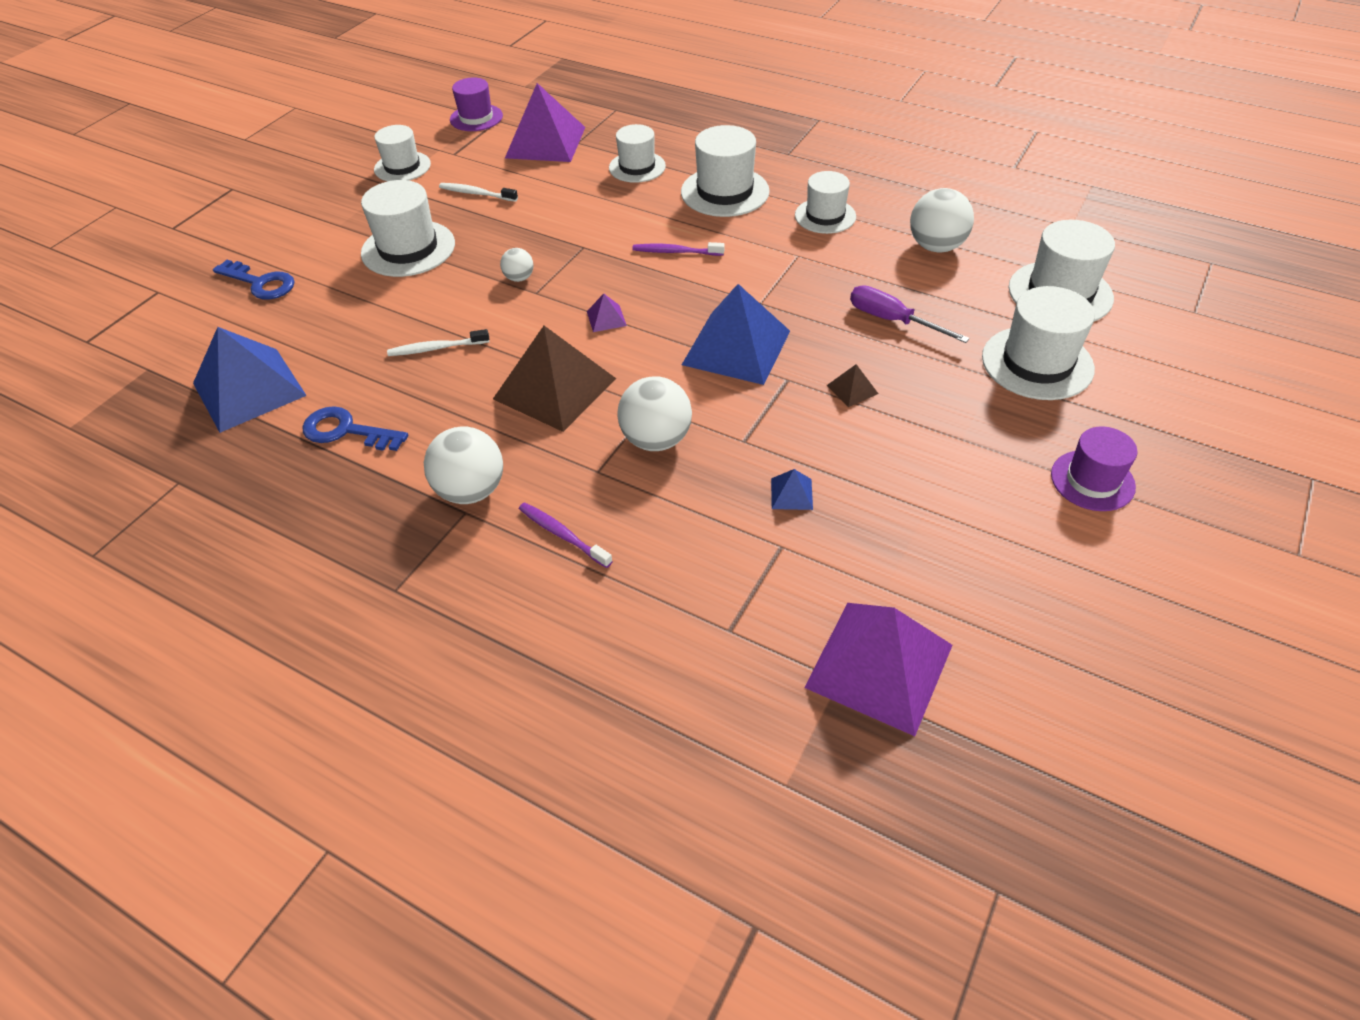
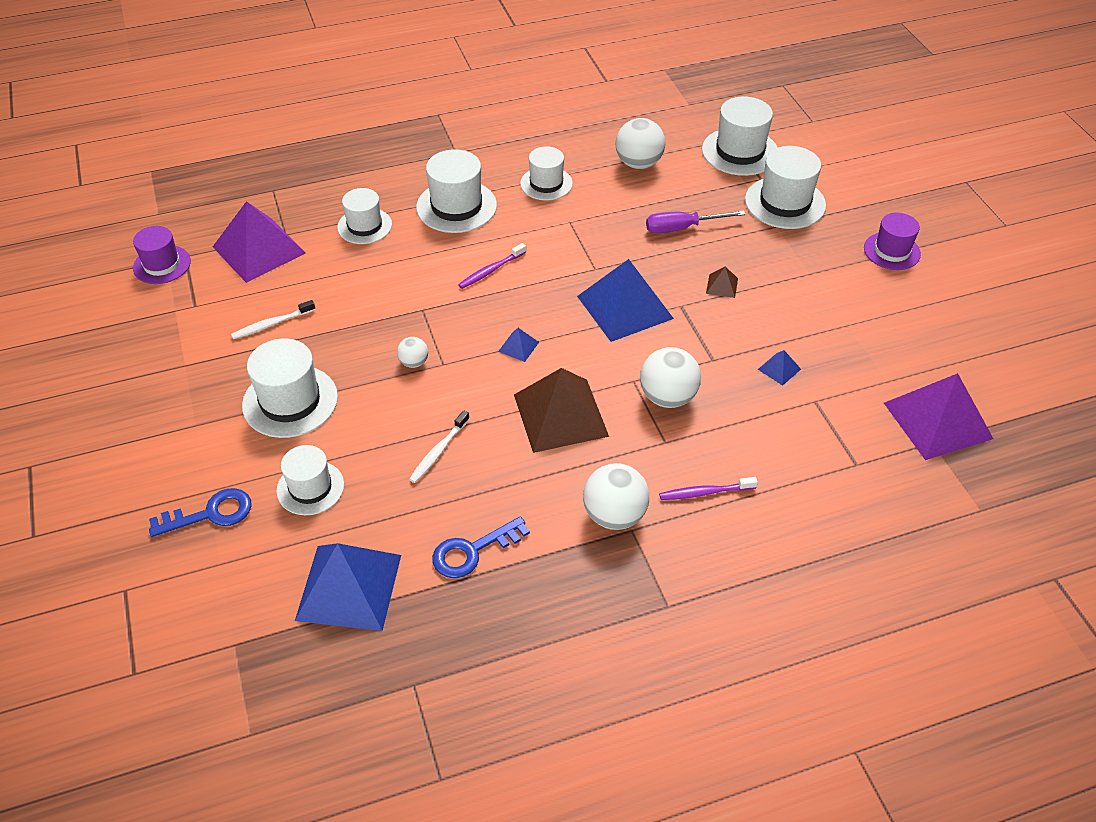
camera: 50 degrees left, 0 degrees up
white hat [374,125,431,181] -> white hat moved to [276,445,344,515]
purple pyramid [587,294,627,332] -> blue pyramid [498,328,539,362]

